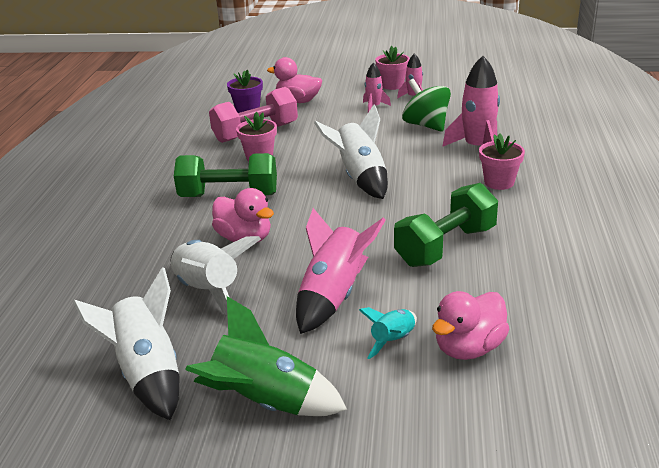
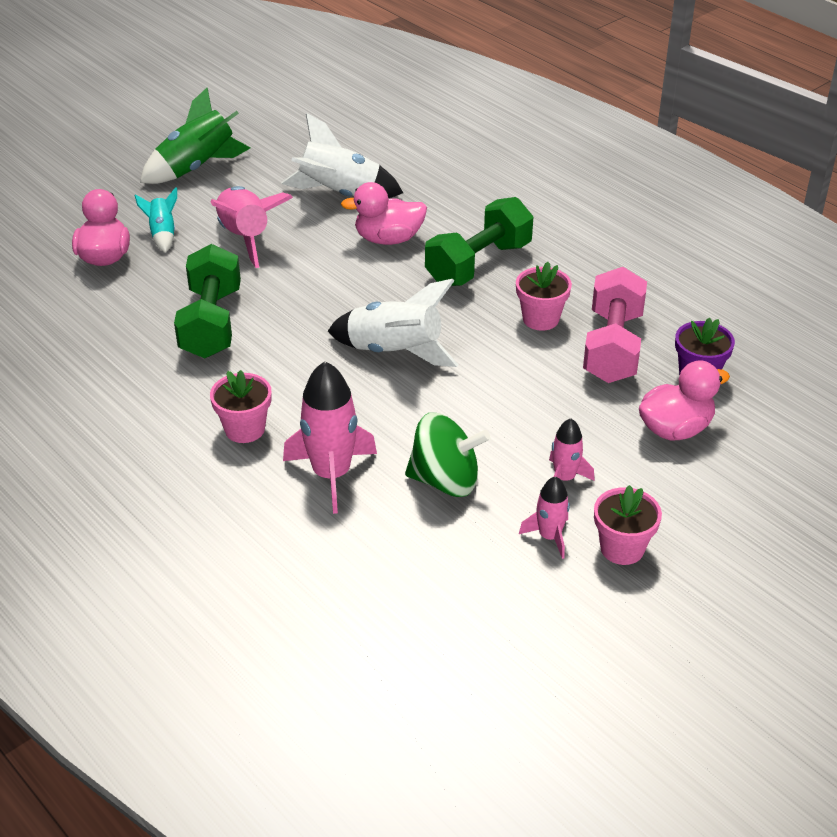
camera: 130 degrees right, 10 degrees up
white rocket [73,267,180,420] -> none

